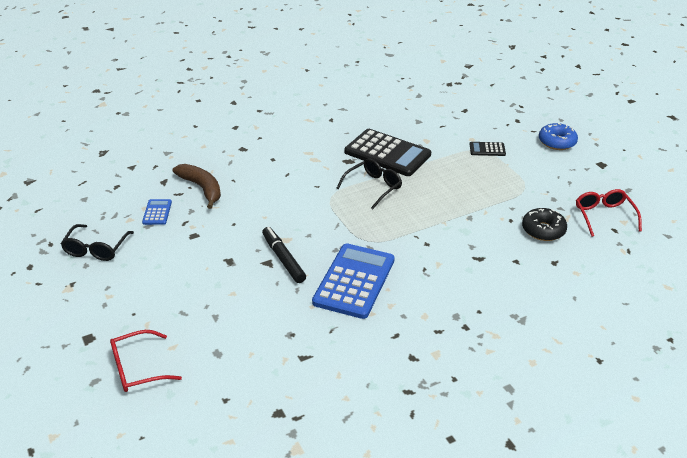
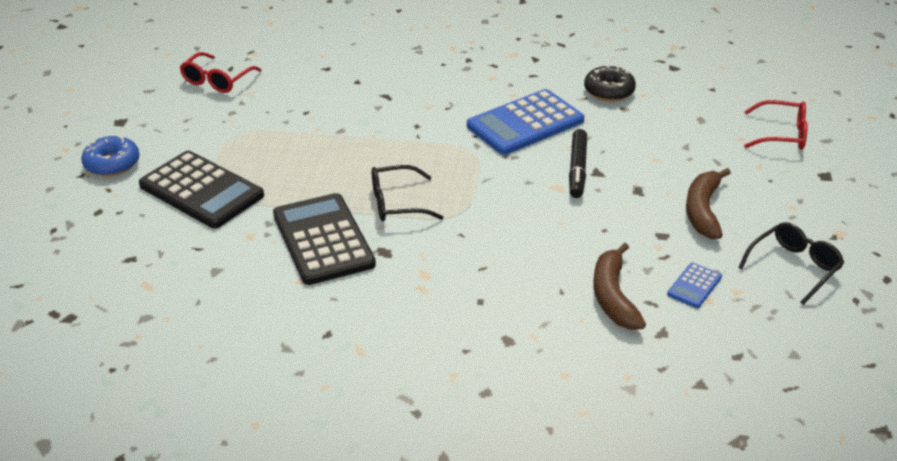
camera: 145 degrees left, 0 degrees up
black calculator [470,142,506,156] -> black calculator [139,151,264,228], size x2.21
black donut [522,208,567,241] -> black donut moved to [584,66,636,101]
none -> brown banana [686,168,731,239]

